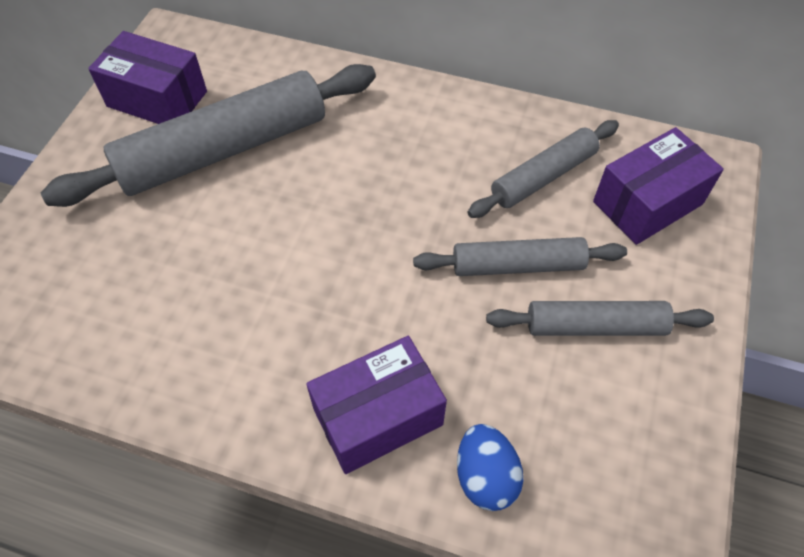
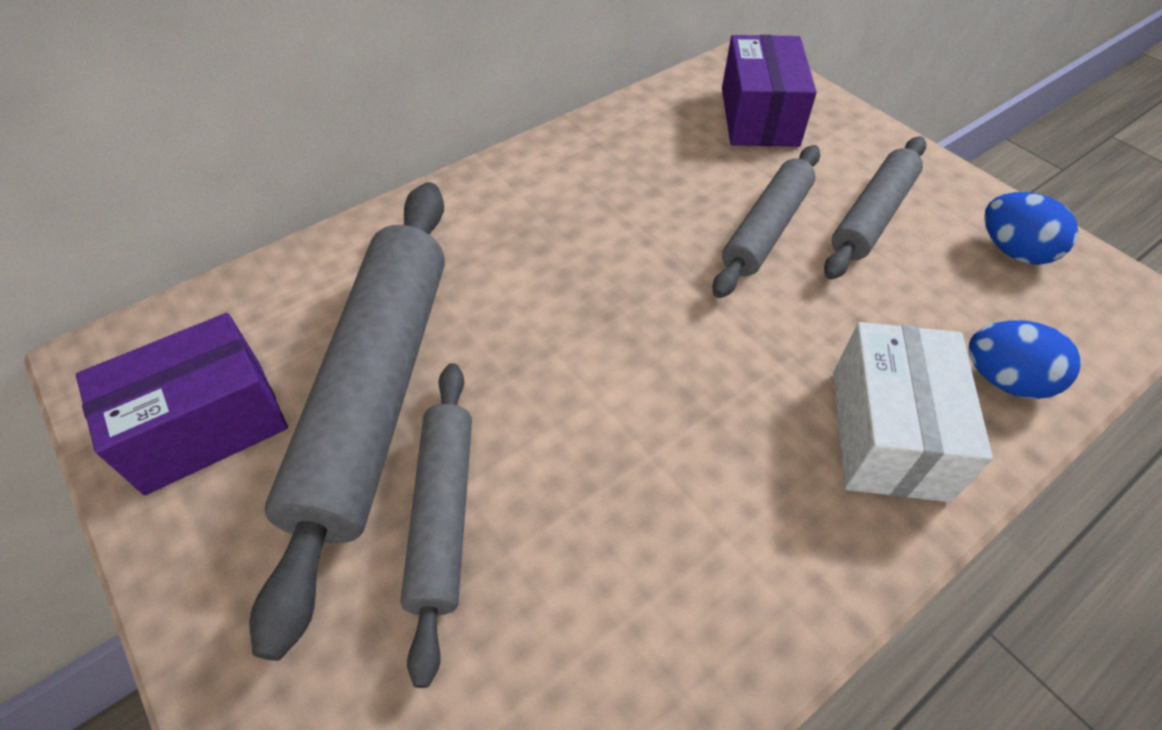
camera: 55 degrees left, 5 degrees down
purple box [306,336,447,474] -> white box [833,322,993,502]
grey rolling pin [467,120,619,218] -> grey rolling pin moved to [400,363,472,688]
none -> blue egg [984,192,1078,265]

